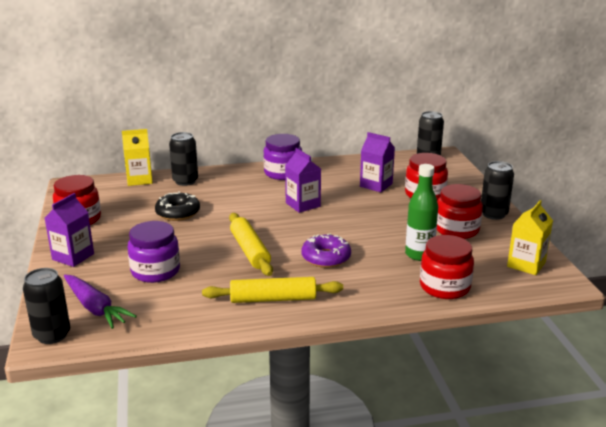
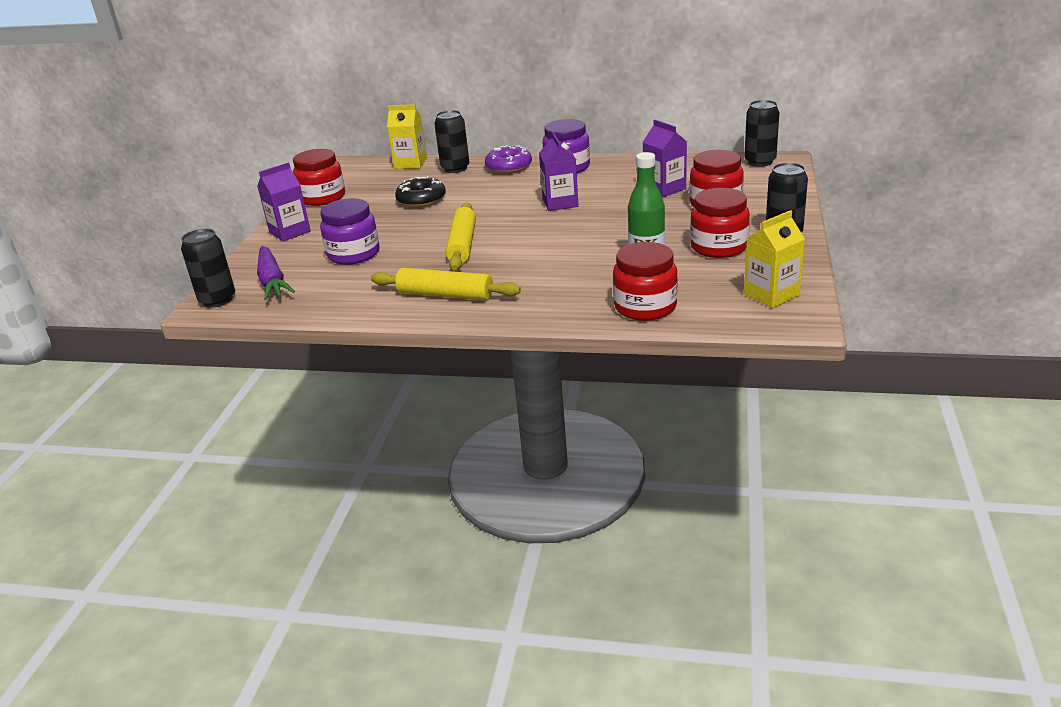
camera: 25 degrees right, 5 degrees up
purple donut [301,233,351,268] -> purple donut moved to [485,145,532,174]

